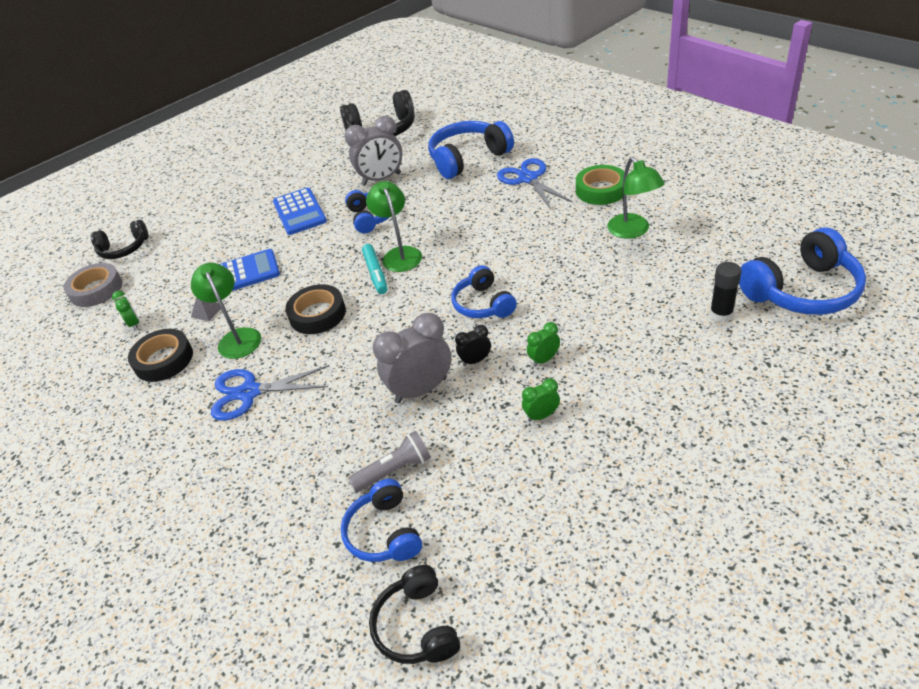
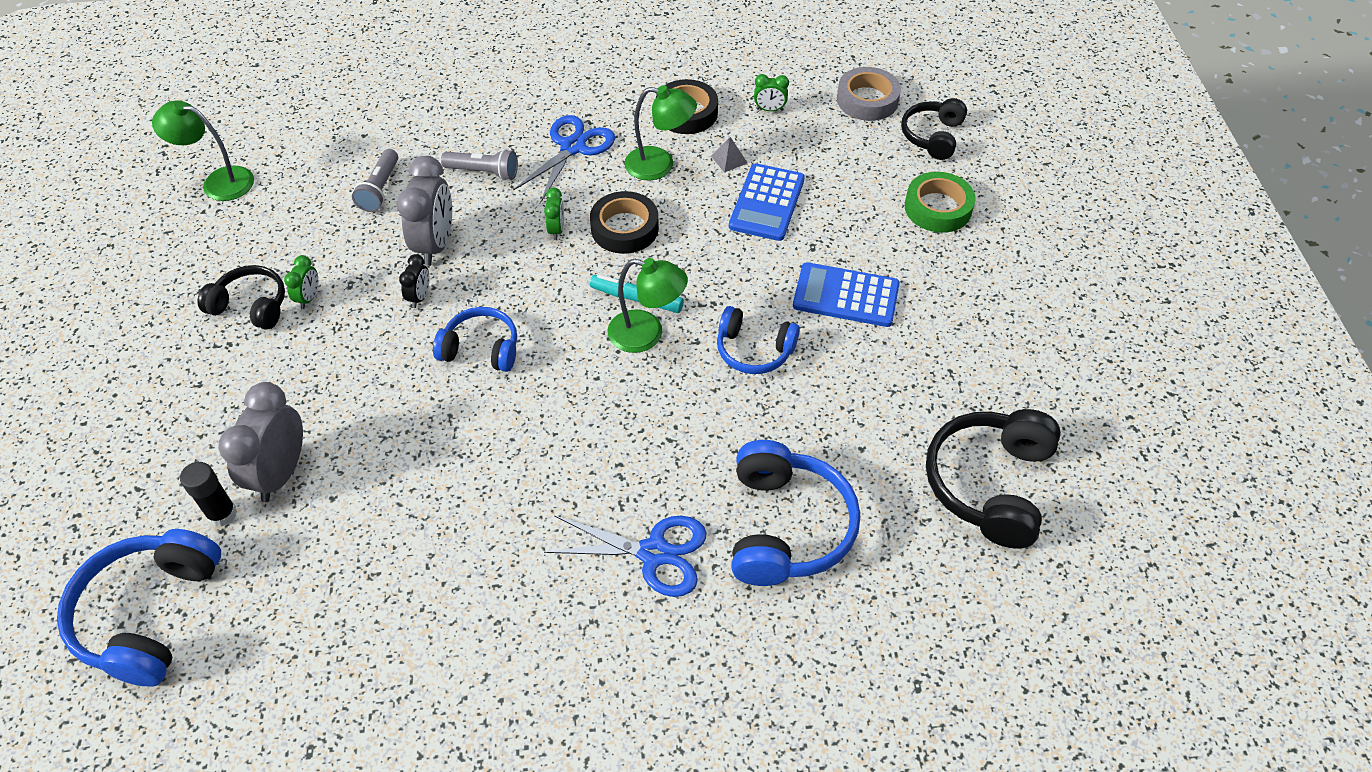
camera: 120 degrees right, 10 degrees up
blue headphones [341,479,422,562] -> none
grey clock [345,116,403,186] -> grey clock moved to [218,382,303,502]
black headphones [369,565,460,664] -> black headphones moved to [197,265,285,330]
green clock [527,322,560,367] -> green clock moved to [544,188,564,240]
green tape [576,165,624,205] -> green tape moved to [905,172,976,233]
green lamp [607,157,665,239] -> green lamp moved to [152,100,254,201]
none -> grey flashlight [441,149,518,181]

